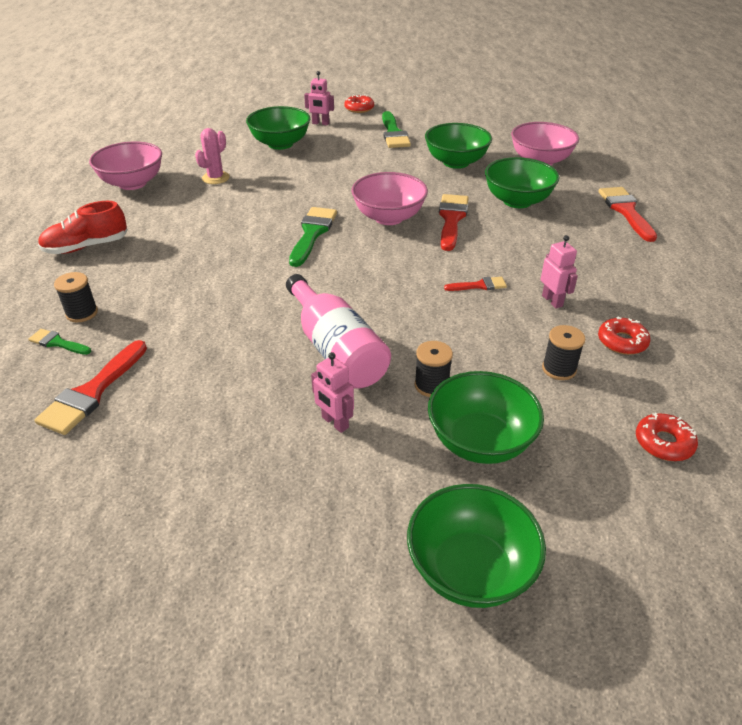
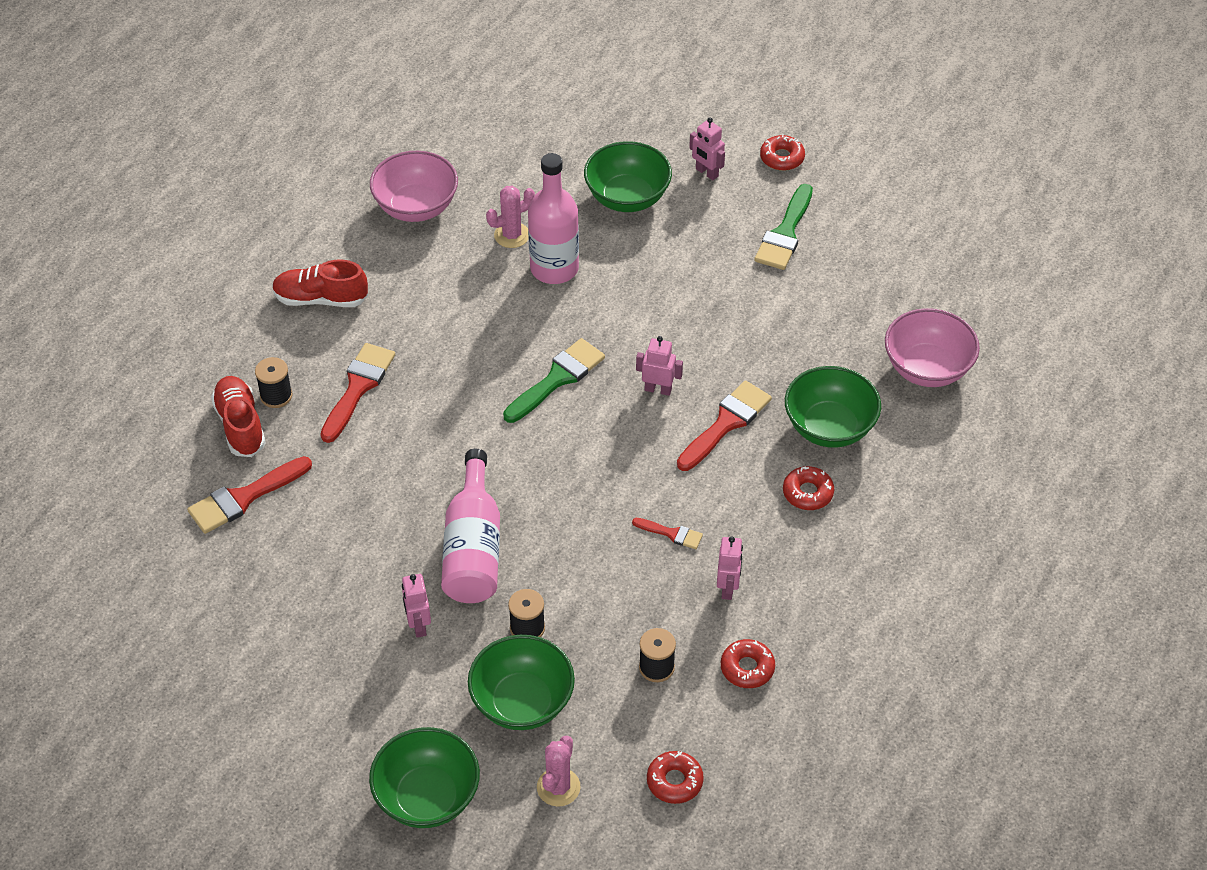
camera: 30 degrees right, 10 degrees up
green brush [28,329,91,355] -> red shoe [211,376,266,457]
pink bowl [351,172,428,225] -> pink robot [636,336,683,396]
green bowl [425,123,492,169] -> none
red brush [598,187,657,242] -> red brush moved to [320,343,395,443]
none -> pink bottle [528,153,579,284]
none -> pink cactus [537,735,581,807]
none -> red donut [783,466,834,510]

